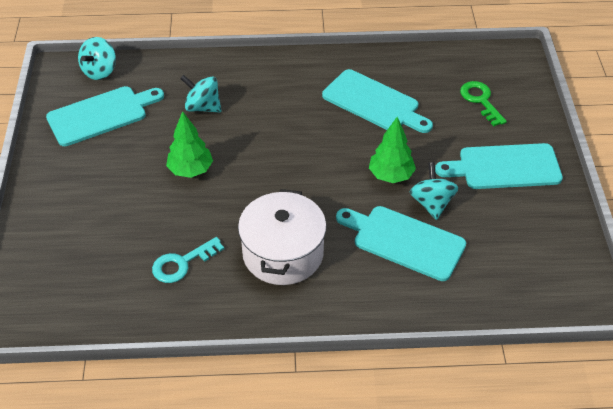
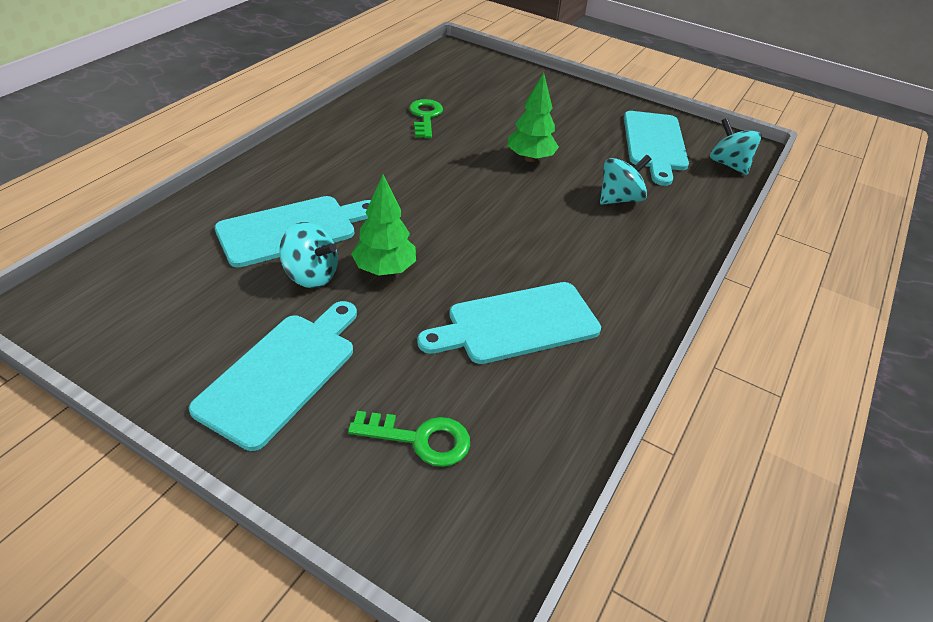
camera: 120 degrees right, 5 degrees down
turquoise key [152,237,224,283] -> green key [409,99,443,138]
white pot [238,189,326,285] -> none

